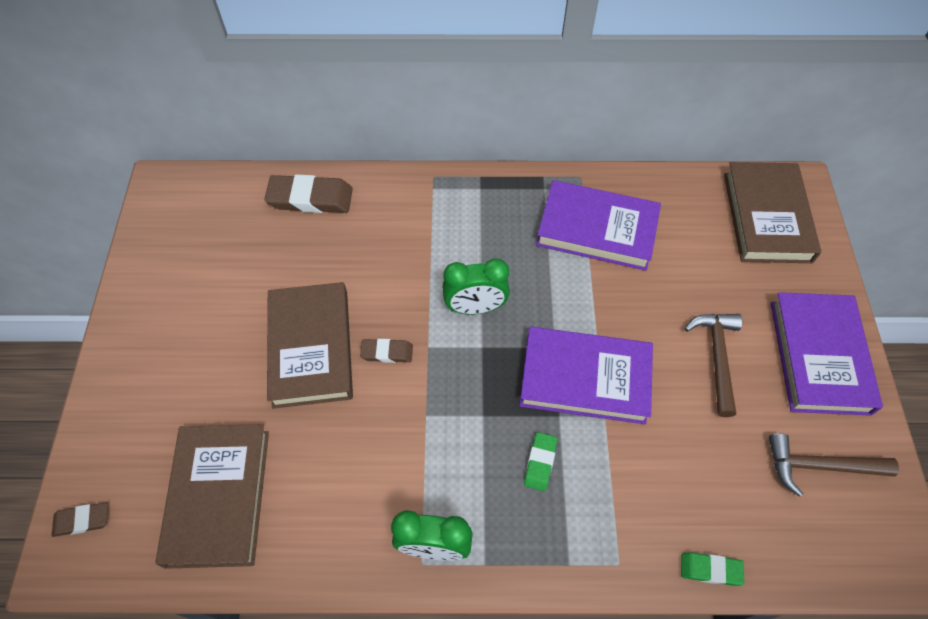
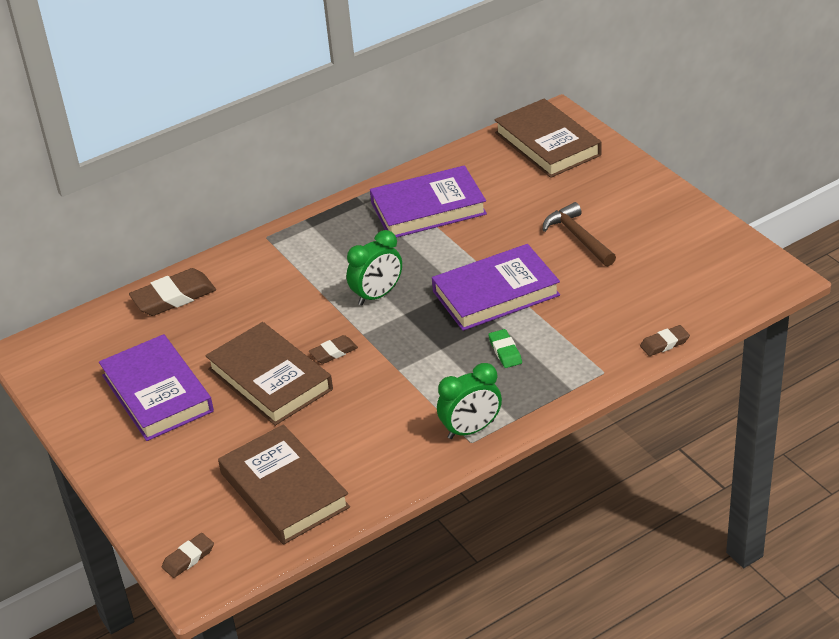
camera: 30 degrees left, 20 degrees down
green eraser [681,552,744,586] -> brown eraser [640,325,690,356]
brown hammer [769,433,899,497] -> none
purple book [771,292,883,416] -> purple book moved to [99,334,214,441]

